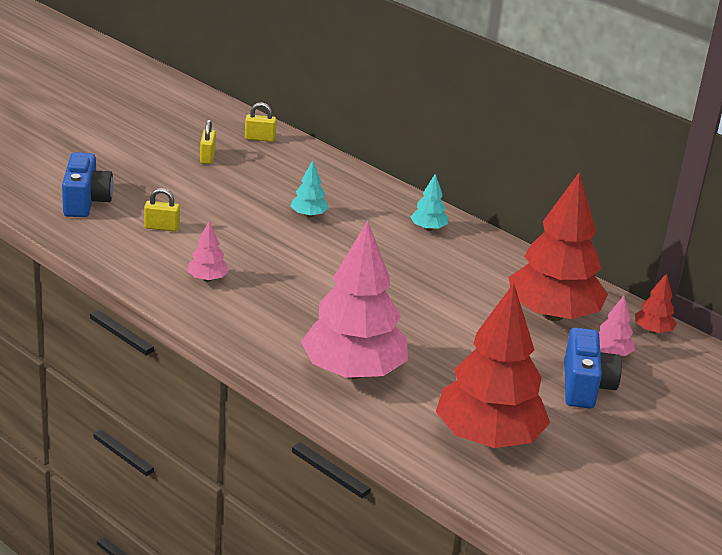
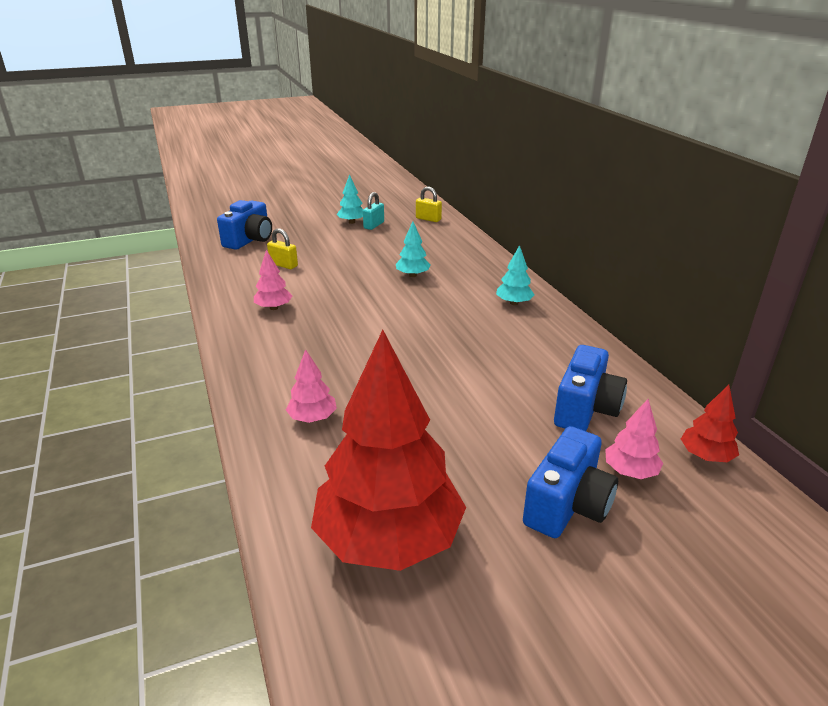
camera: 30 degrees right, 0 degrees up
yellow padlock [200,119,216,164] -> turquoise padlock [363,192,384,230]
pink tree [301,221,408,379] -> pink tree [286,349,337,423], size x0.42
red tree [509,172,608,321] -> blue camera [554,345,627,431]
none -> turquoise tree [336,174,363,224]

